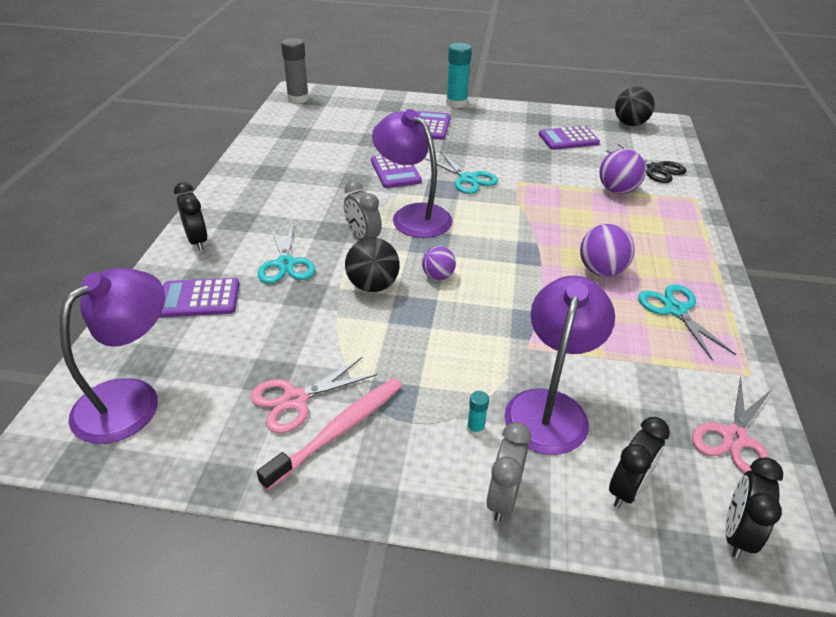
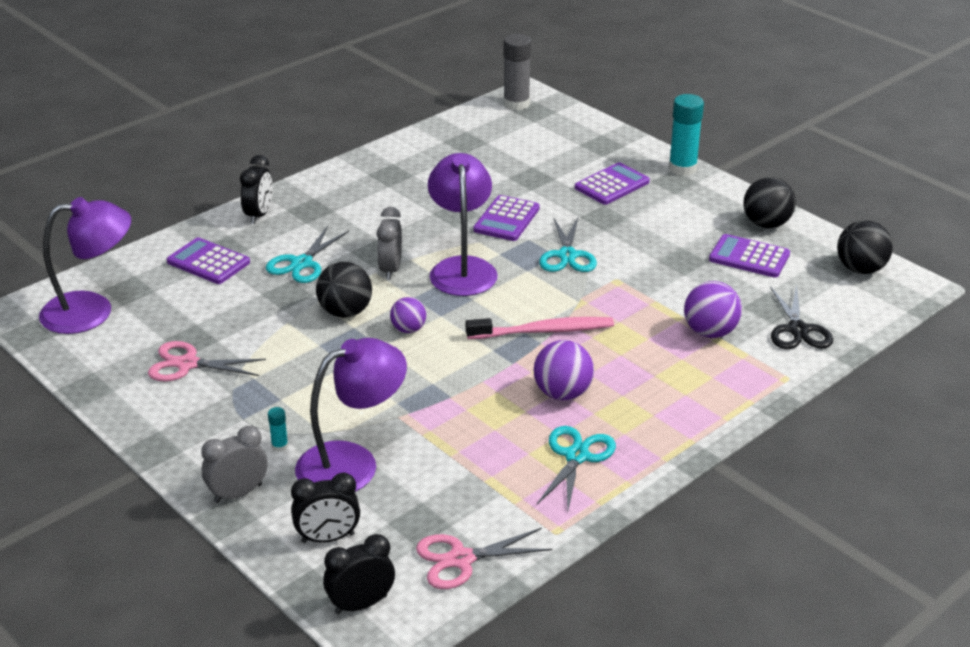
camera: 40 degrees right, 5 degrees down
pink toothbrush [257,378,402,491] -> pink toothbrush moved to [466,317,614,339]
none -> black ball [743,177,796,228]

